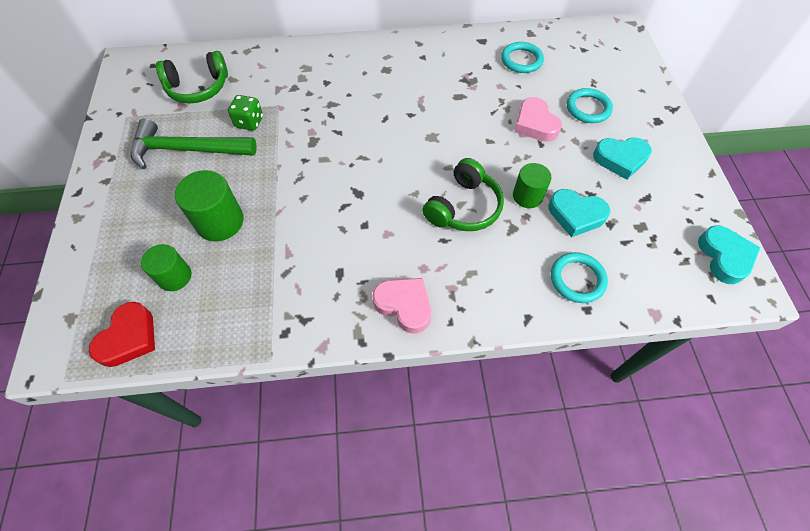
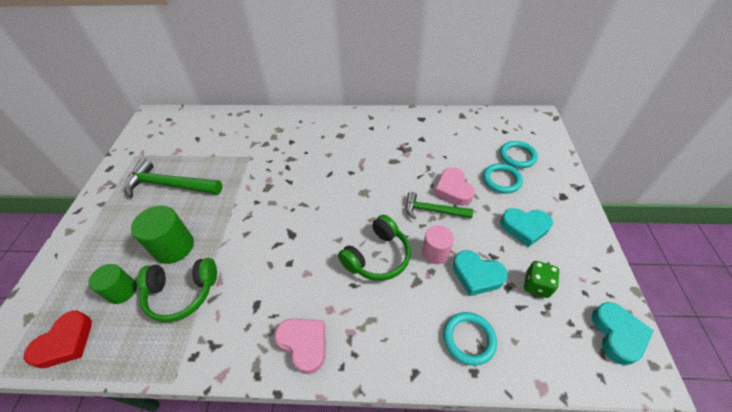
camera: 10 degrees right, 10 degrees down
green headphones [156,51,228,103] -> green headphones moved to [137,258,217,322]
green dice [228,95,263,131] -> green dice moved to [524,261,560,298]
turquoise ring [501,42,544,73] -> turquoise ring moved to [500,141,538,168]
green cylinder [513,163,552,208] -> pink cylinder [422,225,454,264]
none -> green hammer [406,192,473,219]

